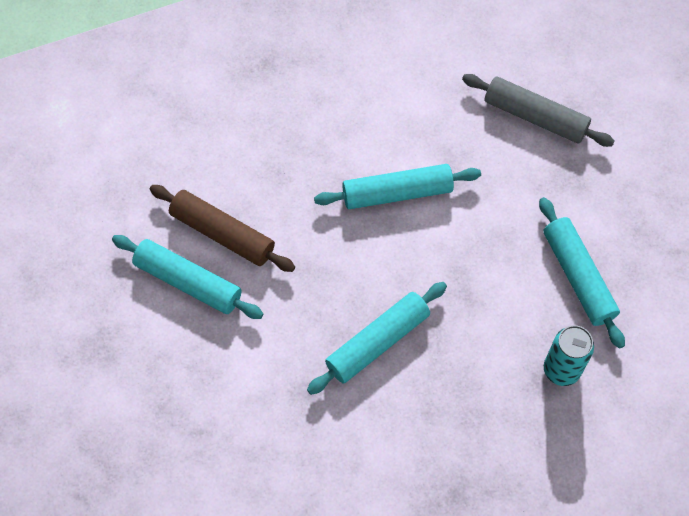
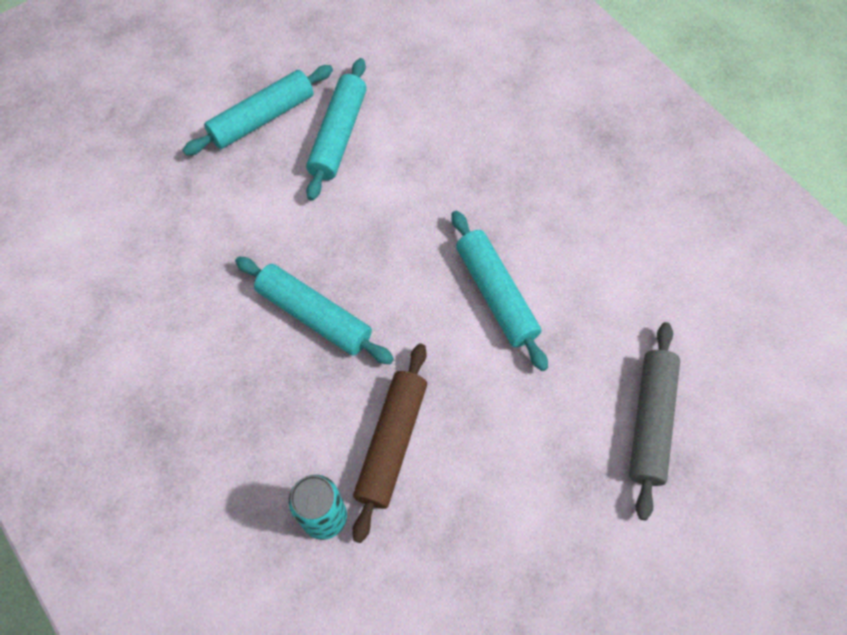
camera: 75 degrees right, 0 degrees up
brown rolling pin [150,185,295,272] -> brown rolling pin moved to [352,343,427,543]
turquoise rolling pin [539,197,625,349] -> turquoise rolling pin moved to [183,65,333,156]

